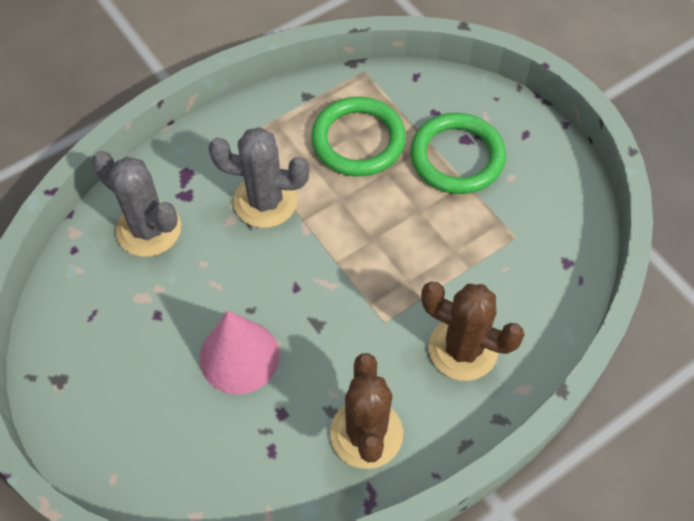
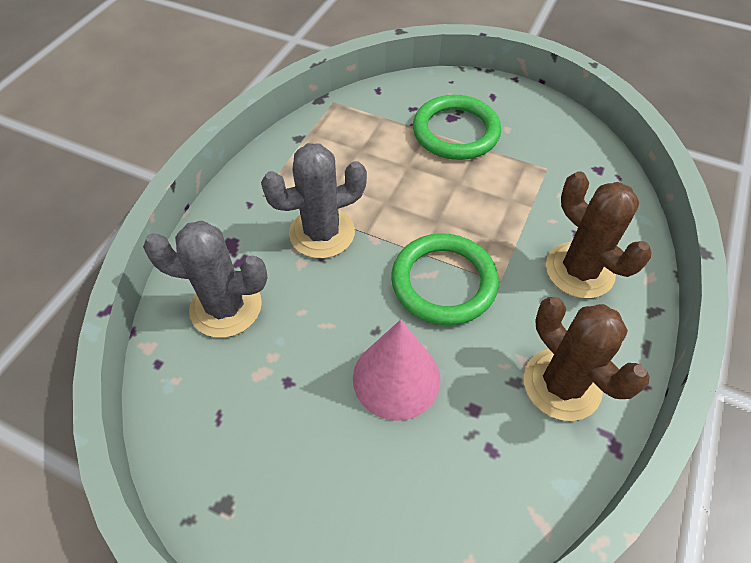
camera: 30 degrees left, 5 degrees down
green ring [311,97,406,176] -> green ring moved to [391,233,499,325]
brown cactus [421,281,525,381] -> brown cactus turned 60 degrees clockwise [546,172,652,298]

